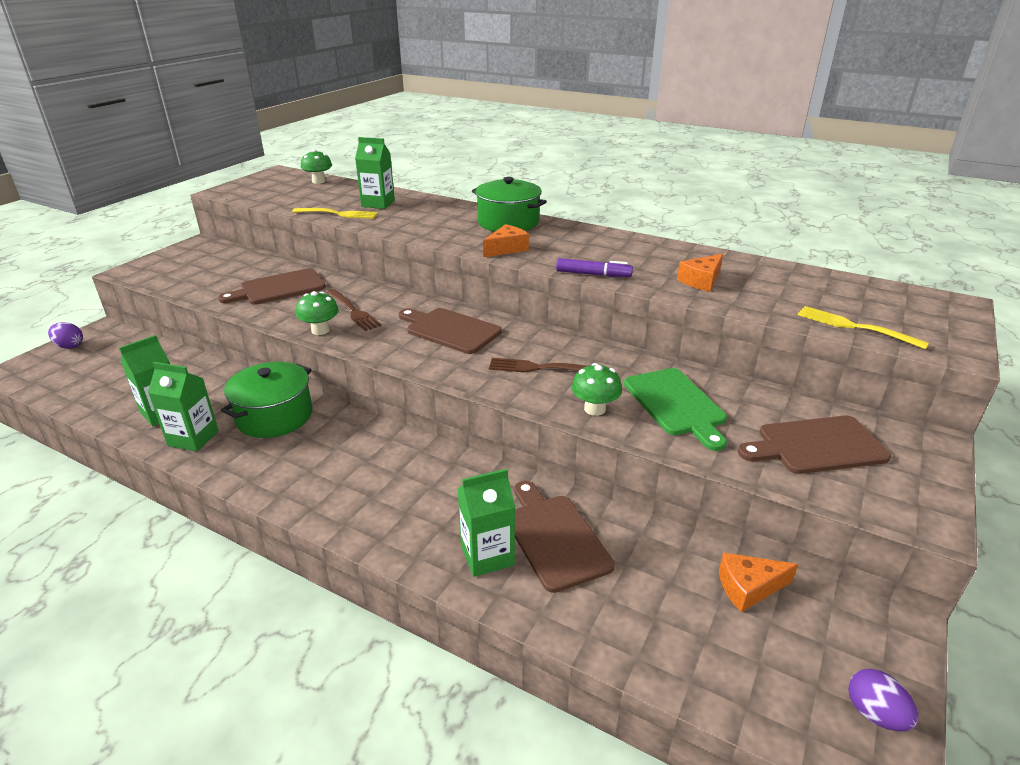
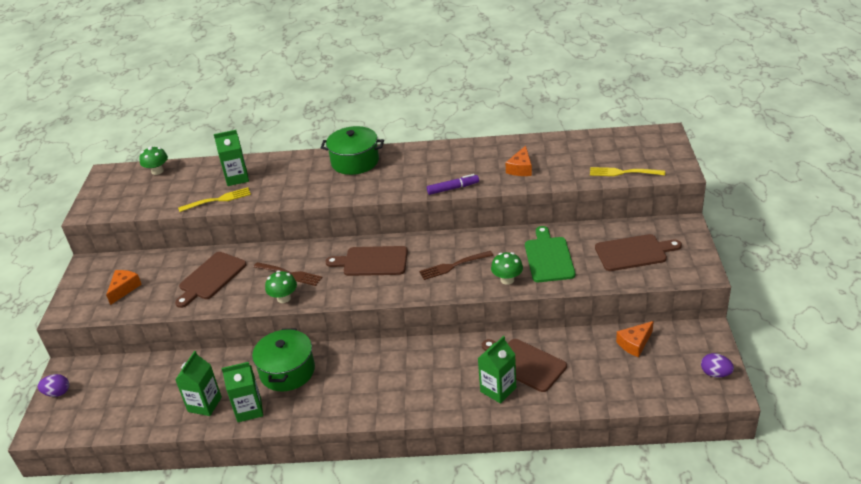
camera: 25 degrees left, 5 degrees up
orange cheese [483,224,529,257] -> orange cheese moved to [106,270,142,305]
green cutting board [624,368,727,451] -> green cutting board turned 135 degrees counterclockwise [525,226,575,282]
brown cutting board [738,416,891,474] -> brown cutting board turned 150 degrees counterclockwise [595,234,682,271]

